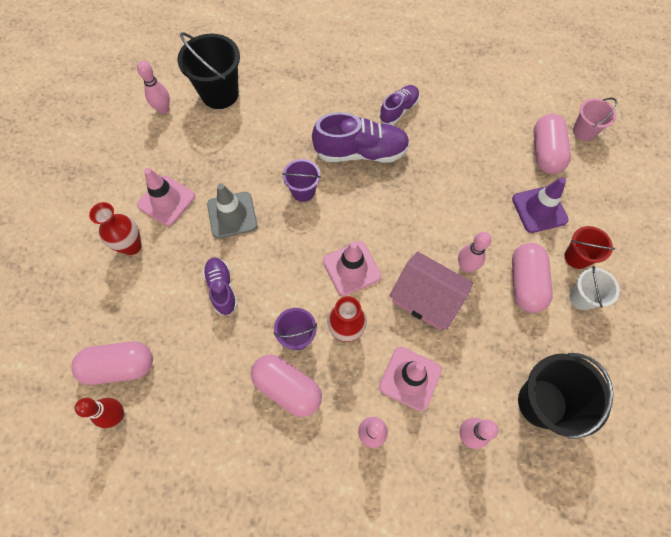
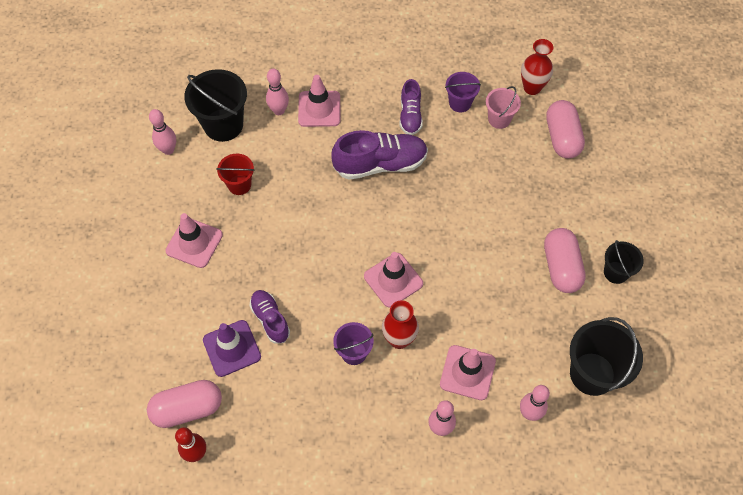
camera: 10 degrees left, 5 degrees down
red vase [89,202,142,255] -> red vase moved to [521,39,553,95]
grey traffic cone [207,183,257,239] -> none
pink capsule [251,354,322,417] -> none
purple bucket [282,159,321,202] -> purple bucket moved to [445,72,481,112]
purple shoe [379,85,420,125] -> purple shoe turned 150 degrees clockwise [400,79,423,135]
pink house [389,251,473,330] -> none
pink bowling pin [458,232,491,272] -> pink bowling pin moved to [266,68,289,115]
purple traffic cone [512,177,569,233] -> purple traffic cone moved to [203,320,261,377]
red bucket [565,226,615,269] -> red bucket moved to [216,154,254,195]
white bucket [569,266,620,310] -> black bucket [604,240,644,284]
pink bucket [573,98,618,141] -> pink bucket moved to [486,86,521,129]
none -> pink traffic cone [298,75,340,127]

